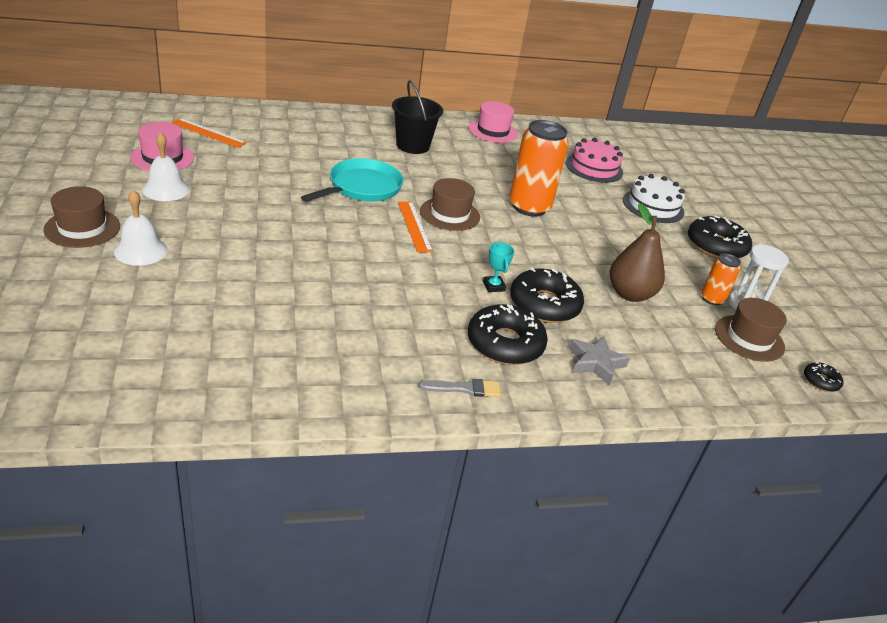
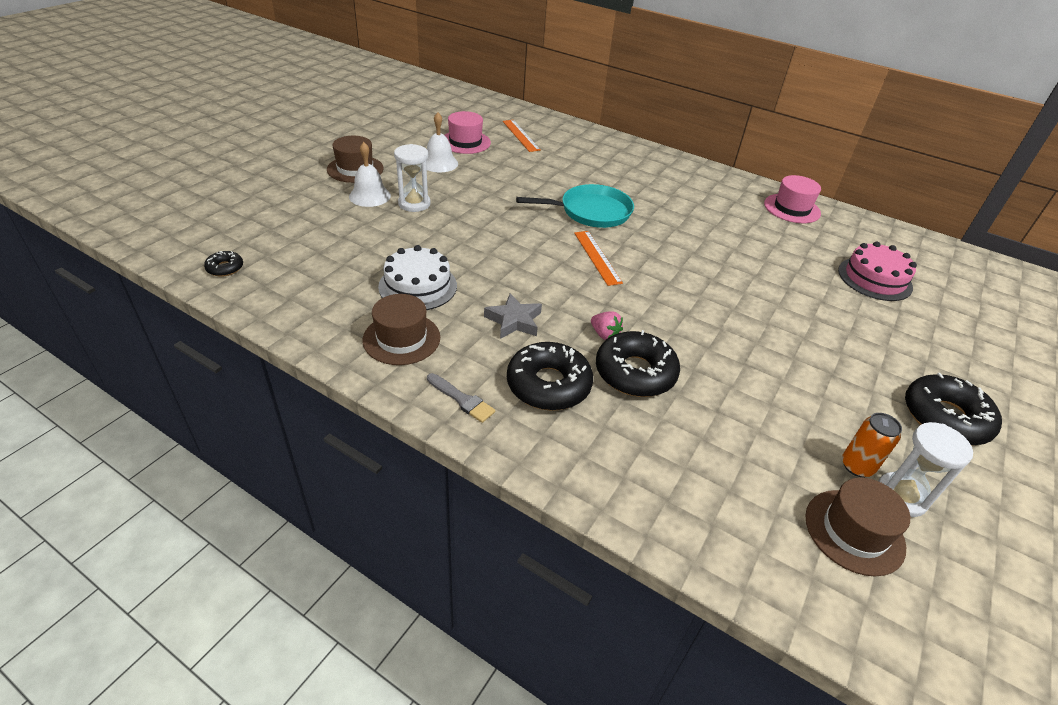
camera: 45 degrees right, 5 degrees up
black bucket [392,80,443,154] -> none
orange ruler [398,201,433,253] -> orange ruler turned 45 degrees counterclockwise [574,231,623,286]
brown hat [420,178,480,231] -> brown hat moved to [362,294,440,365]
turquoise trophy [483,242,514,292] -> pink strawberry [591,311,623,340]
orange can [509,120,569,217] -> none
grey star [569,336,630,385] -> grey star moved to [484,293,542,339]
brown pear [609,203,665,302] -> none
white cake [623,174,685,223] -> white cake moved to [378,245,457,310]
black donut [804,362,843,392] -> black donut moved to [204,251,243,277]
none -> white hourglass [394,144,431,212]

